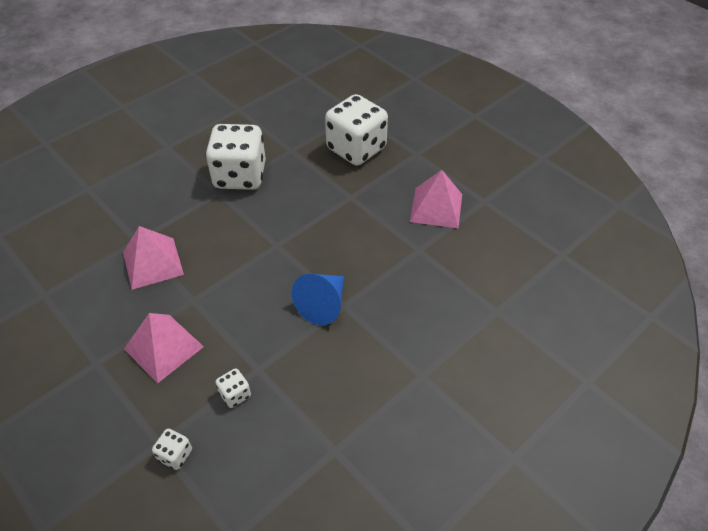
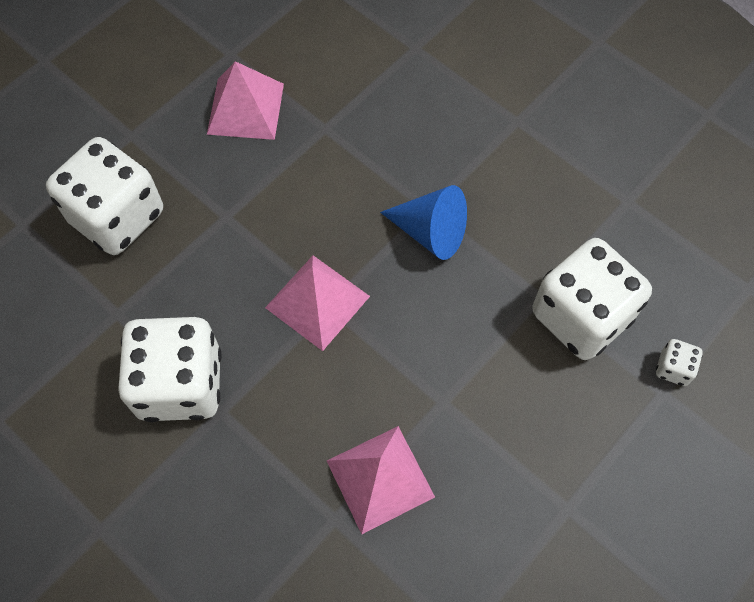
camera: 95 degrees left, 15 degrees up
pink pyramid [124,313,204,383] -> pink pyramid moved to [265,255,370,351]
white dice [215,368,251,408] -> white dice [532,238,652,360], size x2.42

